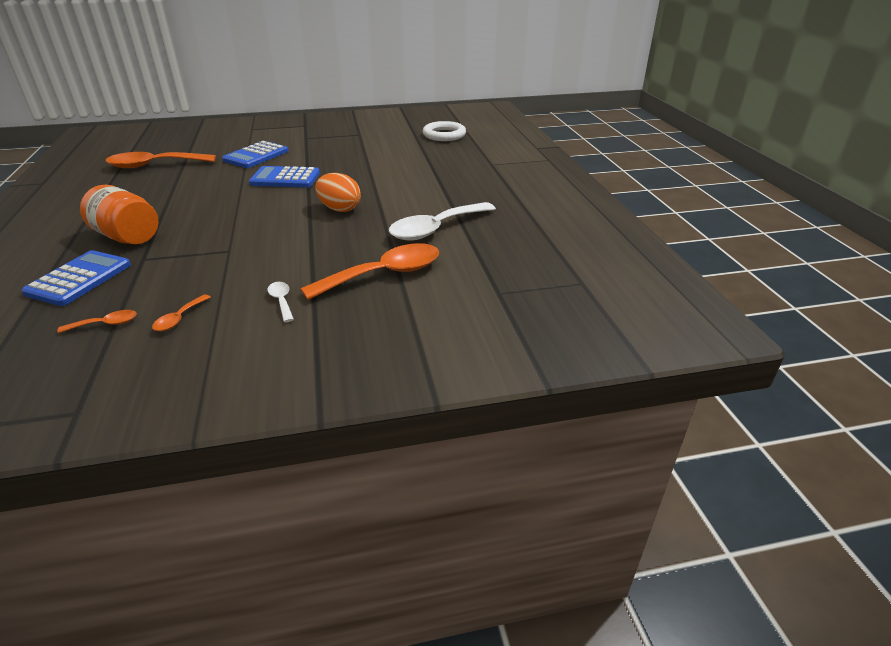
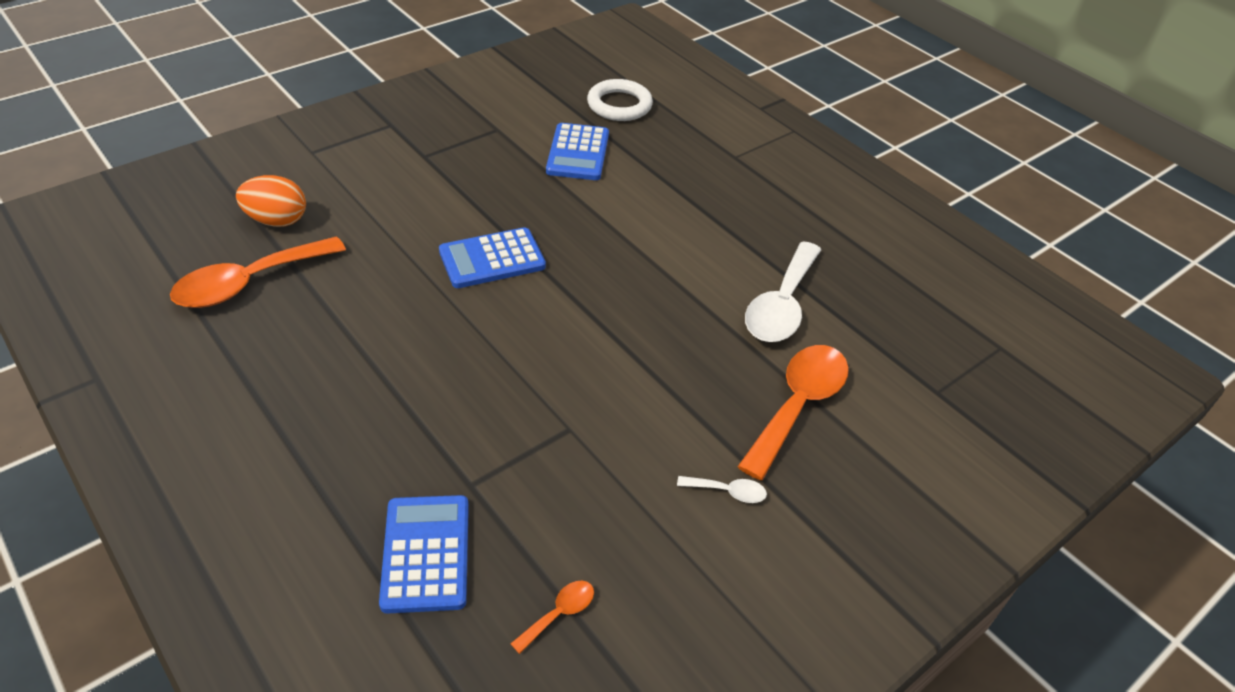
camera: 30 degrees left, 10 degrees up
orange jar [80,185,159,244] -> none
orange spoon [152,294,211,331] -> none
blue calculator [222,141,288,168] -> blue calculator moved to [546,123,609,180]
white spoon [267,282,294,322] -> white spoon turned 150 degrees clockwise [677,476,767,503]
orange egg [315,173,361,212] -> orange egg moved to [236,175,306,227]

